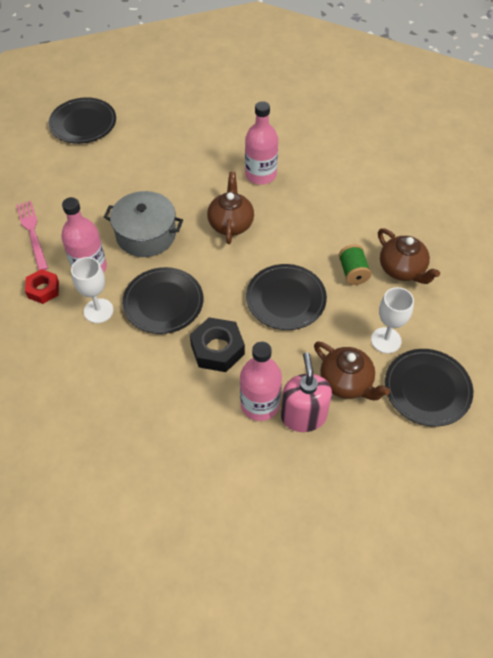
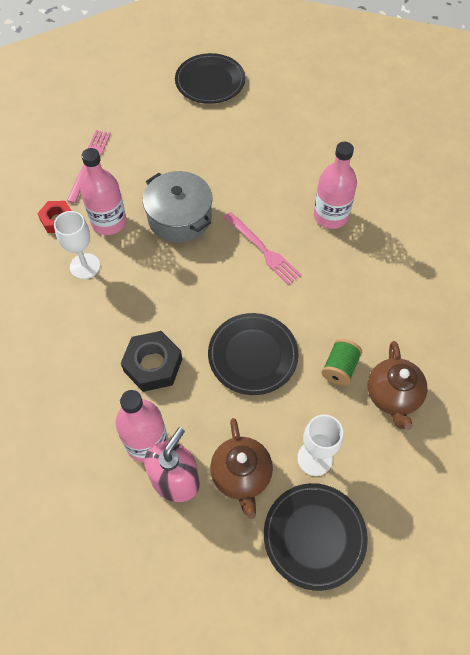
camera: 35 degrees right, 5 degrees up
black plate [122,267,203,334] -> none
brown teapot [207,172,254,244] -> pink fork [223,212,301,285]

